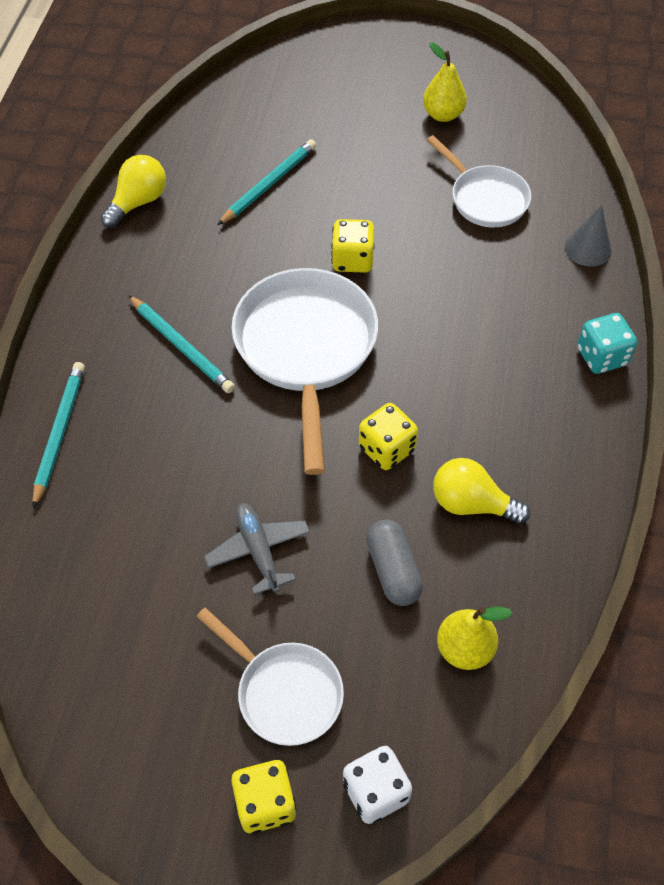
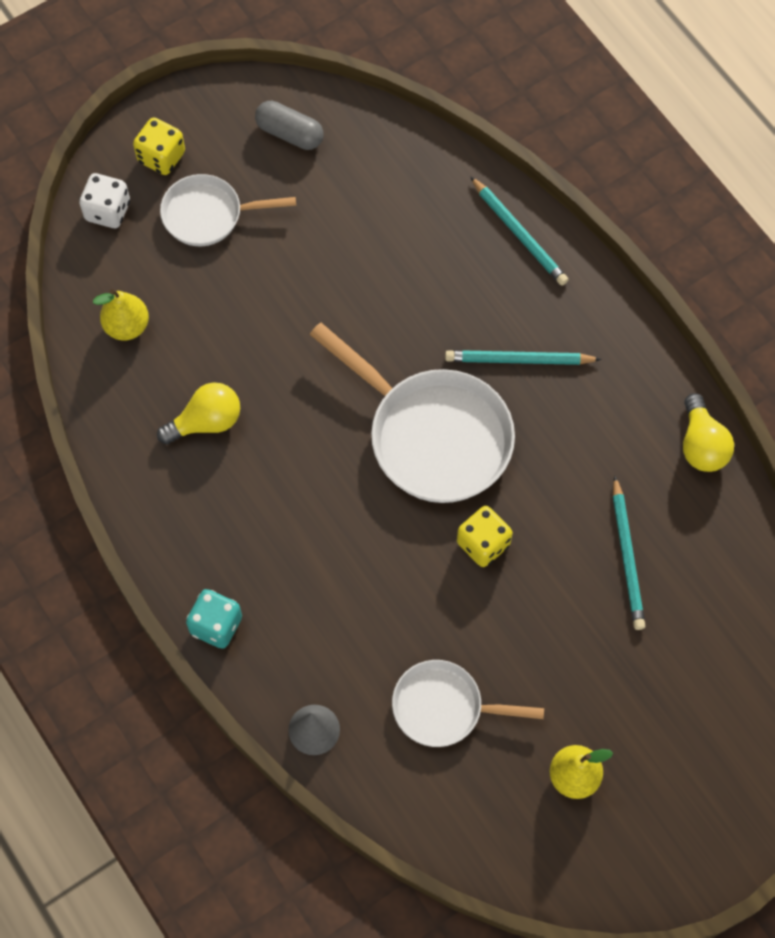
camera: 135 degrees right, 10 degrees up
grey plane [204,503,310,595] -> none
yellow dice [359,403,418,470] -> none
grey capsule [366,519,423,606] -> grey capsule moved to [255,101,324,150]

